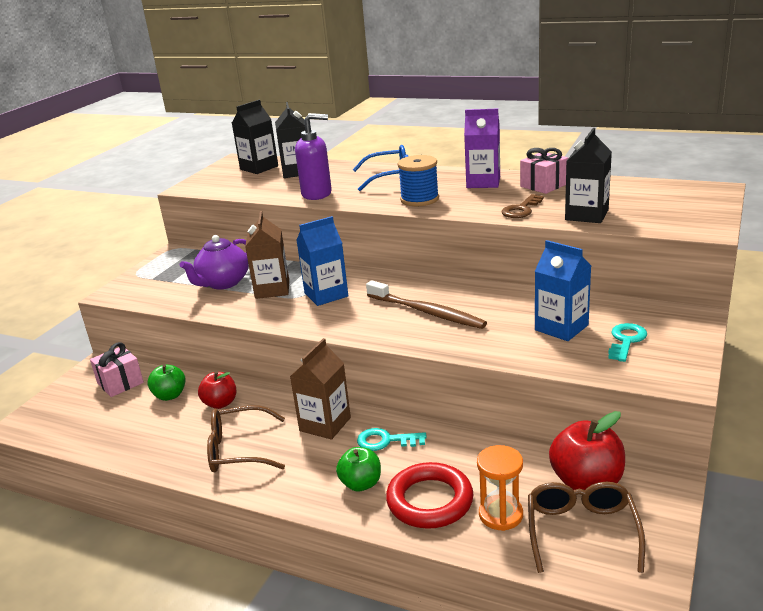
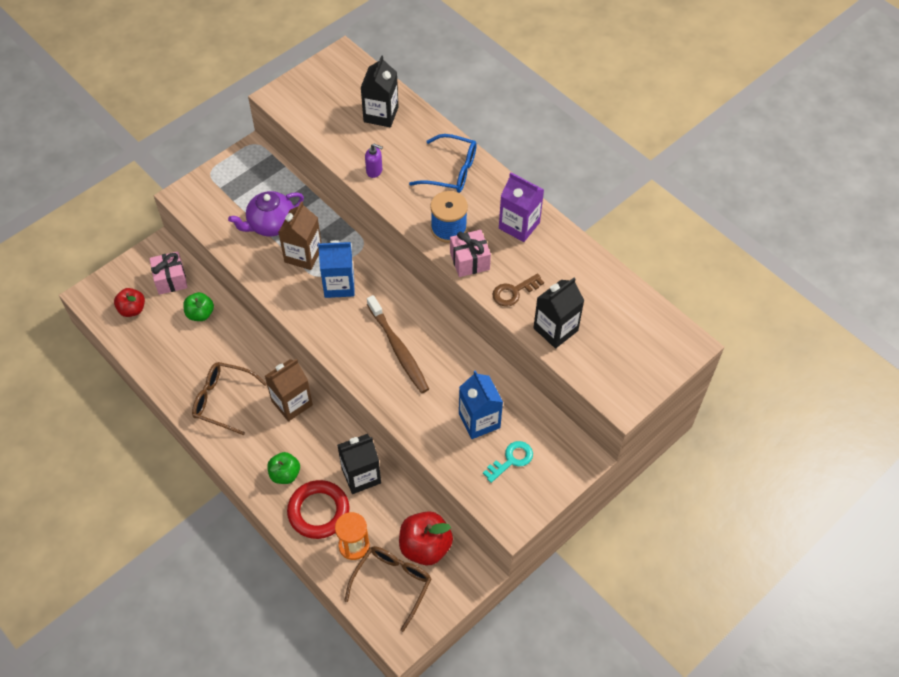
camera: 20 degrees right, 30 degrees up
red apple [198,371,236,409] -> red apple moved to [114,288,145,317]
black carton [232,100,278,174] -> black carton moved to [337,434,381,494]
purple soap dispenser [295,113,332,200] -> purple soap dispenser [365,144,383,178], size x0.53
turquoise key [357,428,427,451] -> none
pink gift [520,148,568,194] -> pink gift moved to [450,230,491,277]

